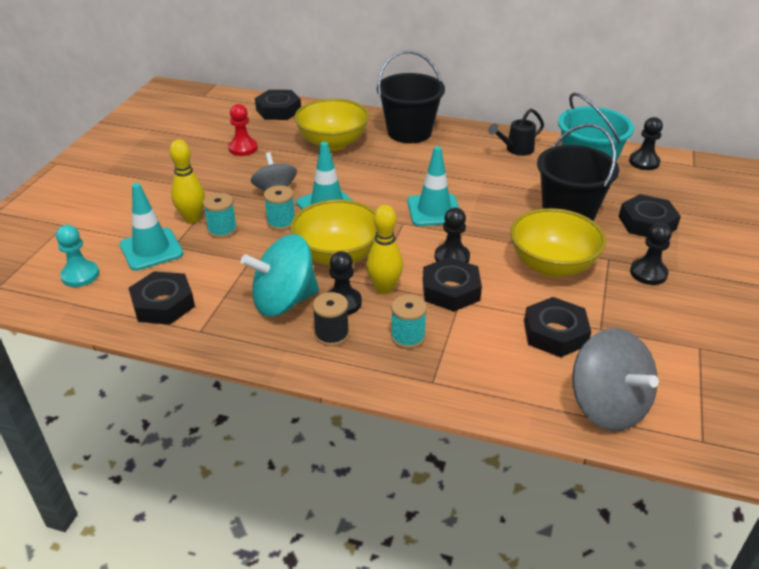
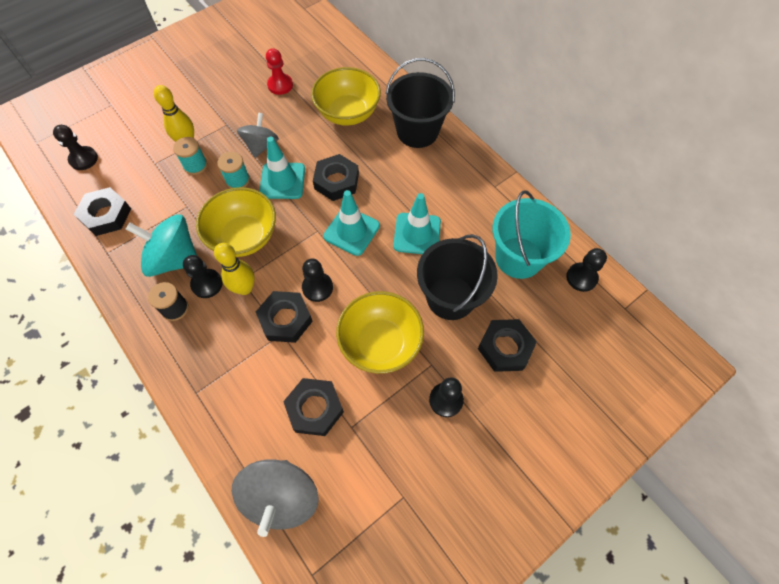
camera: 35 degrees right, 25 degrees up
turquoise pawn [56,225,99,287] -> black pawn [53,125,98,170]
turquoise traffic cone [120,183,183,271] -> turquoise traffic cone moved to [393,193,441,254]
black nut [255,90,301,120] -> black nut moved to [313,154,359,201]
turquoise spool [391,295,427,349] -> none
black watering can [488,109,544,156] -> none

